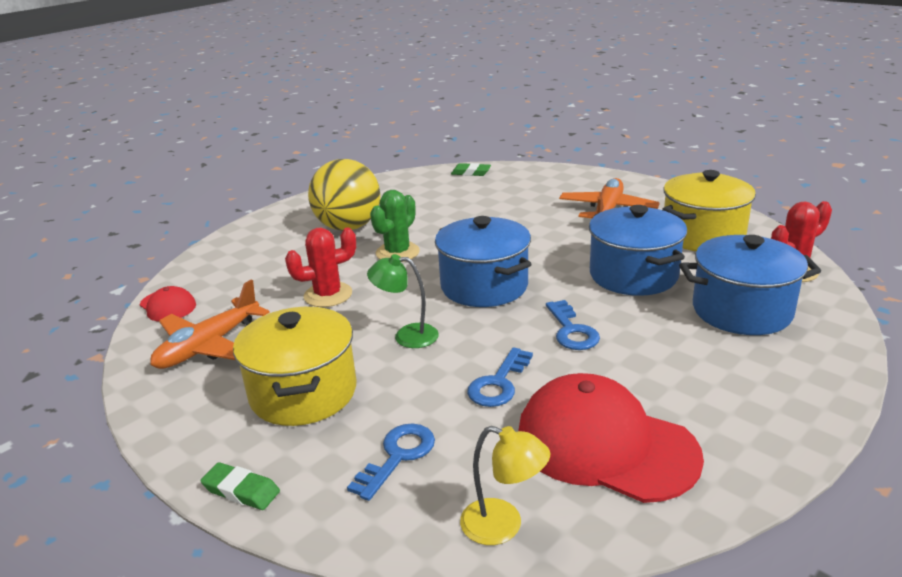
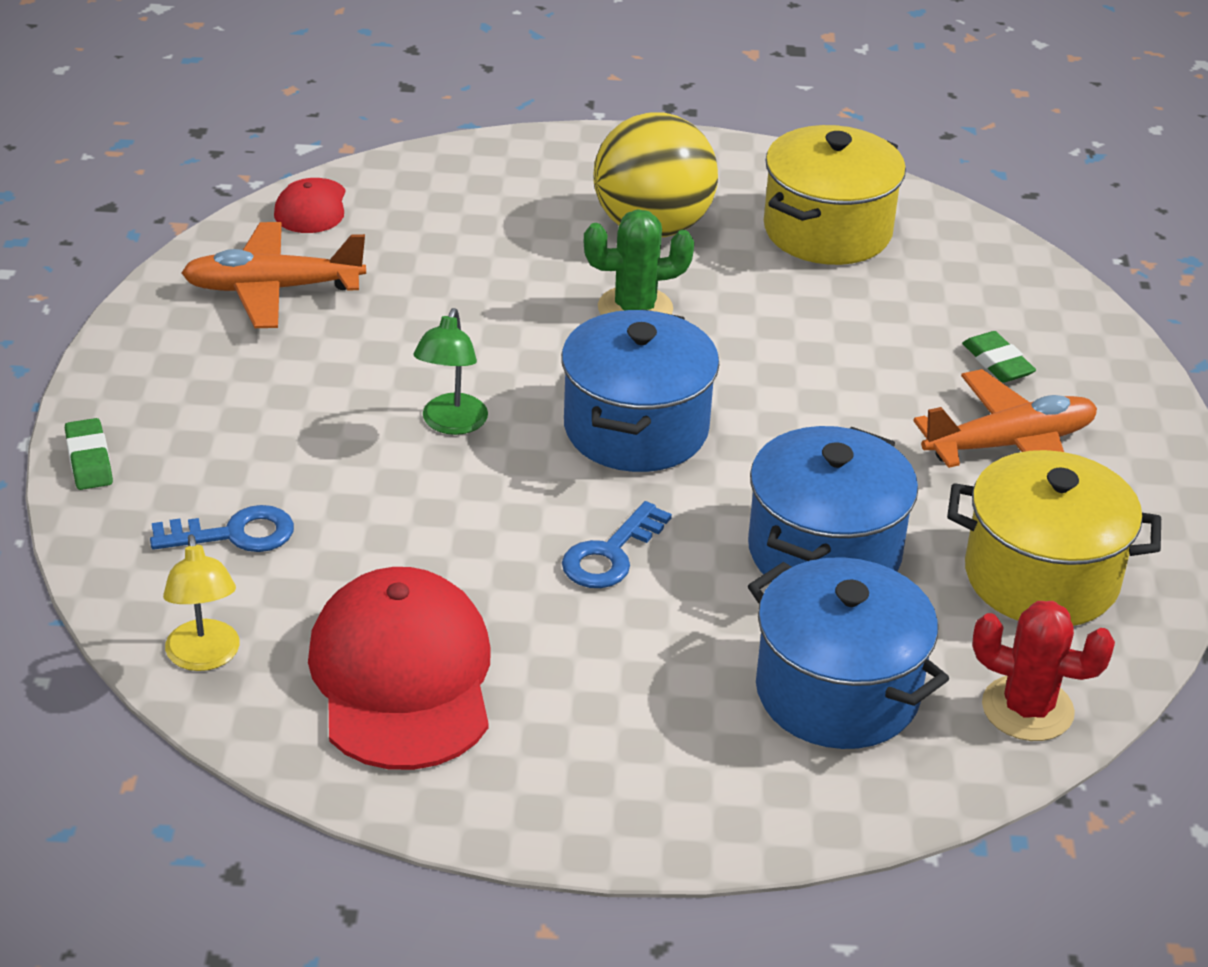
camera: 45 degrees right, 10 degrees up
yellow pot [233,307,356,426] -> yellow pot moved to [764,125,906,265]
red cactus [285,228,356,307] -> none
green lamp [367,254,439,348] -> green lamp turned 135 degrees counterclockwise [413,308,488,435]
green eraser [451,163,491,176] -> green eraser moved to [962,331,1036,383]
blue key [467,347,533,407] -> none

